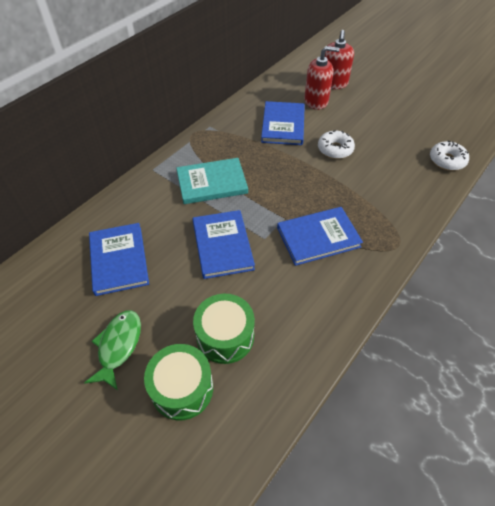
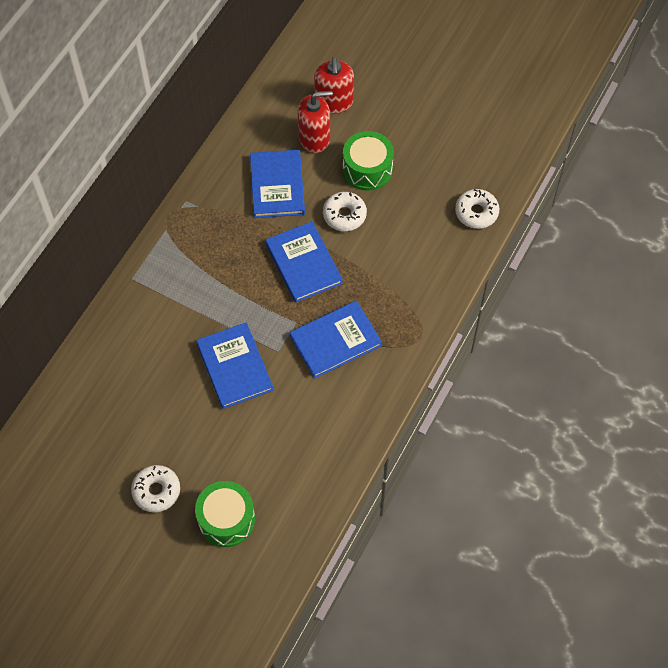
camera: 10 degrees left, 10 degrees up
green fish [84,310,141,390] -> white donut [131,465,180,512]
blue book [89,223,149,296] -> blue book moved to [265,221,343,303]
turquoise book [176,158,248,204] -> none
green drum [193,294,255,364] -> green drum moved to [343,131,394,191]

